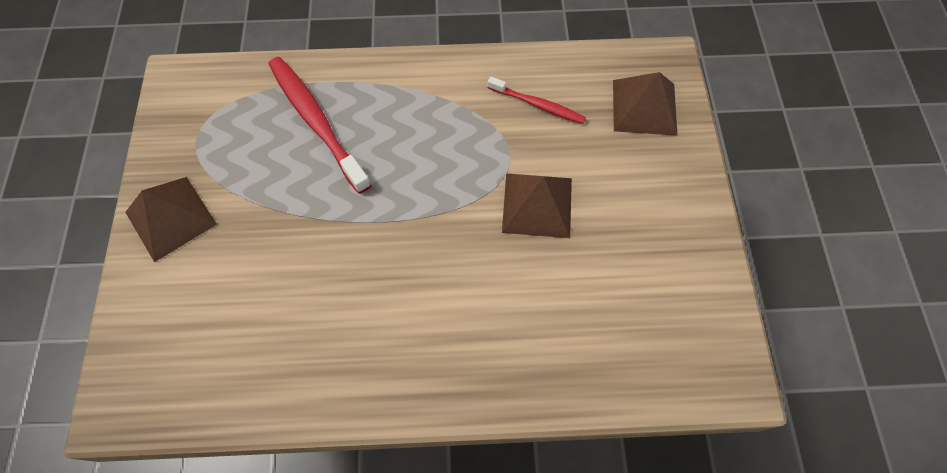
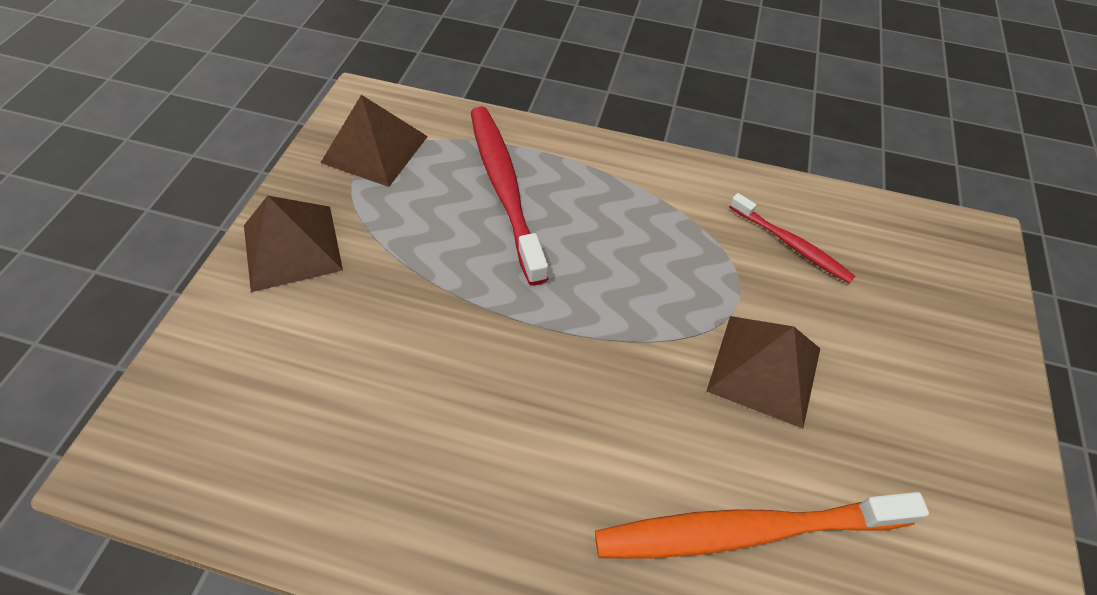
camera: 15 degrees right, 10 degrees down
brown pyramid [613,72,678,136] -> brown pyramid moved to [320,95,428,187]
none -> orange toothbrush [595,492,929,558]

